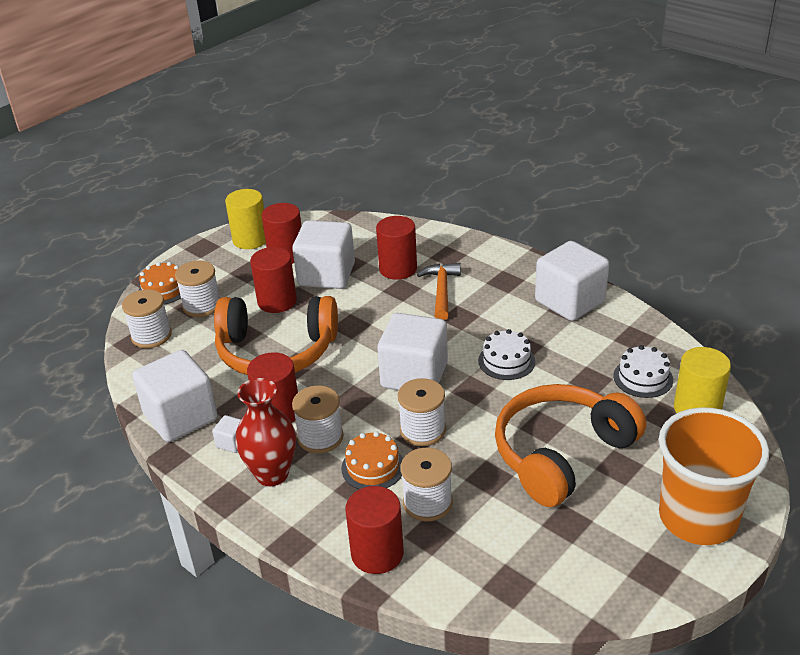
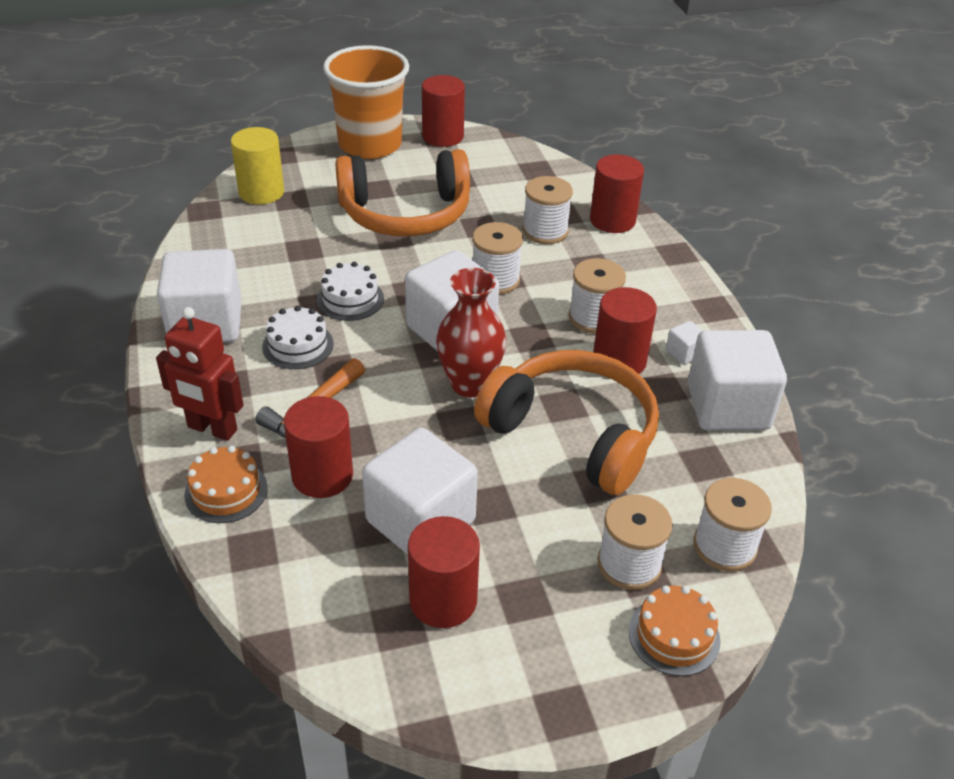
camera: 150 degrees left, 5 degrees up
yellow cylinder [225,189,266,249] -> none
red vase [235,378,296,486] -> red vase moved to [436,268,506,397]
red cylinder [250,247,297,313] -> red cylinder moved to [422,75,465,147]
orange cake [341,431,403,489] -> orange cake moved to [184,446,268,523]
white cake [613,345,673,398] -> white cake moved to [262,305,334,369]
none -> red robot [156,307,243,441]

